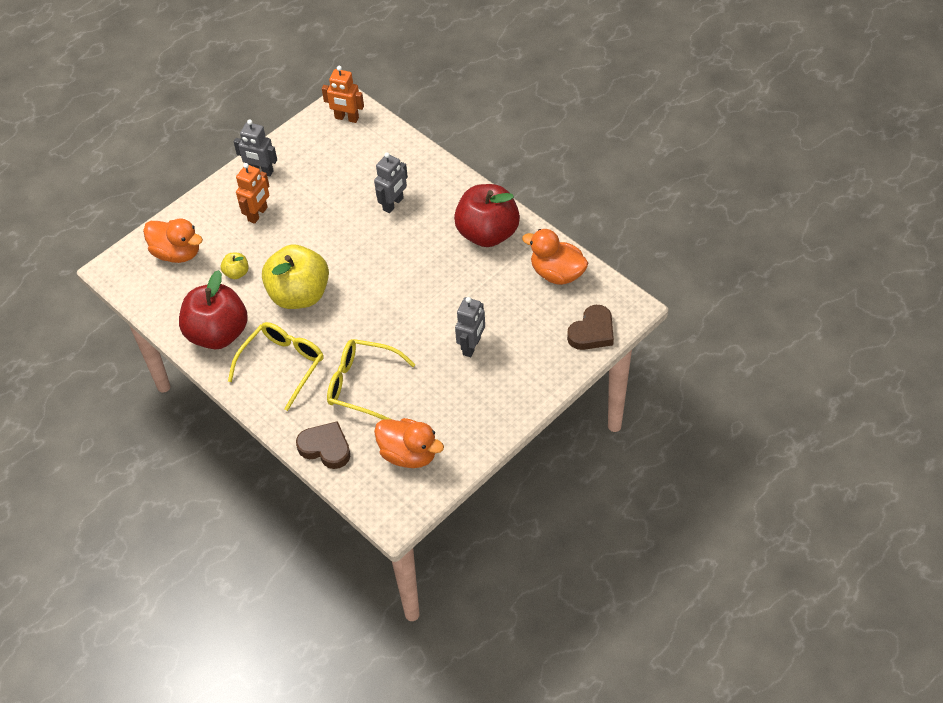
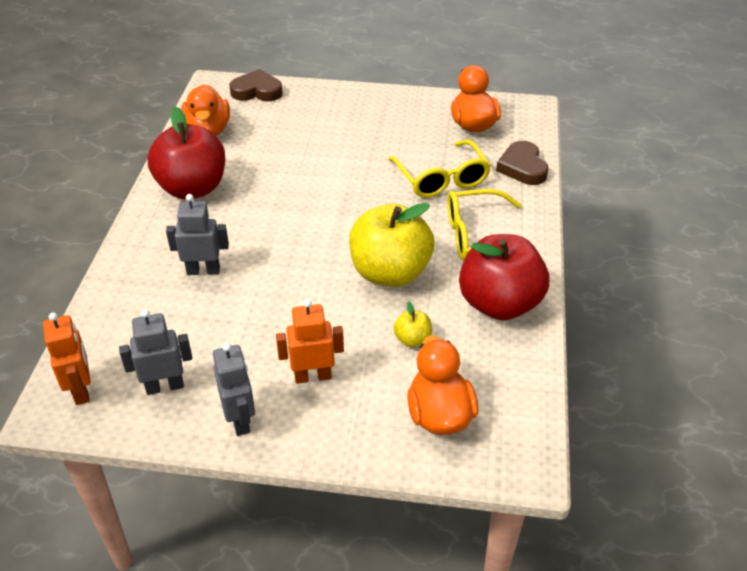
camera: 130 degrees left, 10 degrees down
grey robot [455,297,485,357] -> grey robot moved to [119,309,192,395]

